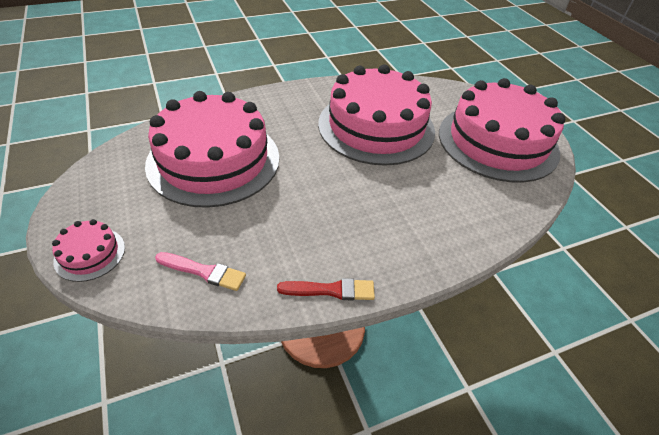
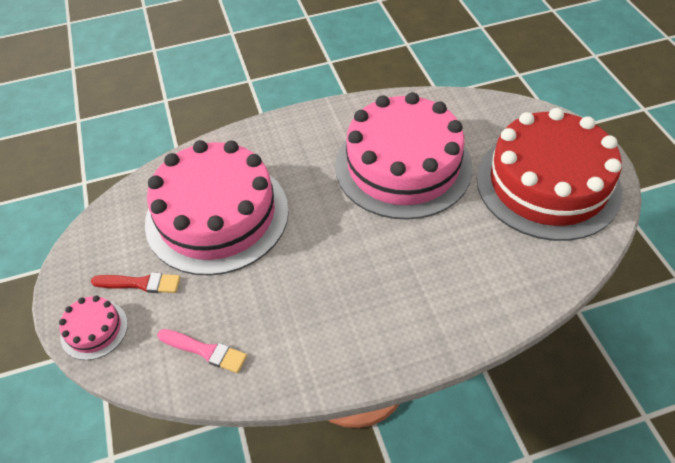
camera: 10 degrees right, 5 degrees up
red brush [277,278,375,301] -> red brush moved to [91,273,181,293]
pink cake [439,78,565,183] -> red cake [476,108,623,241]

